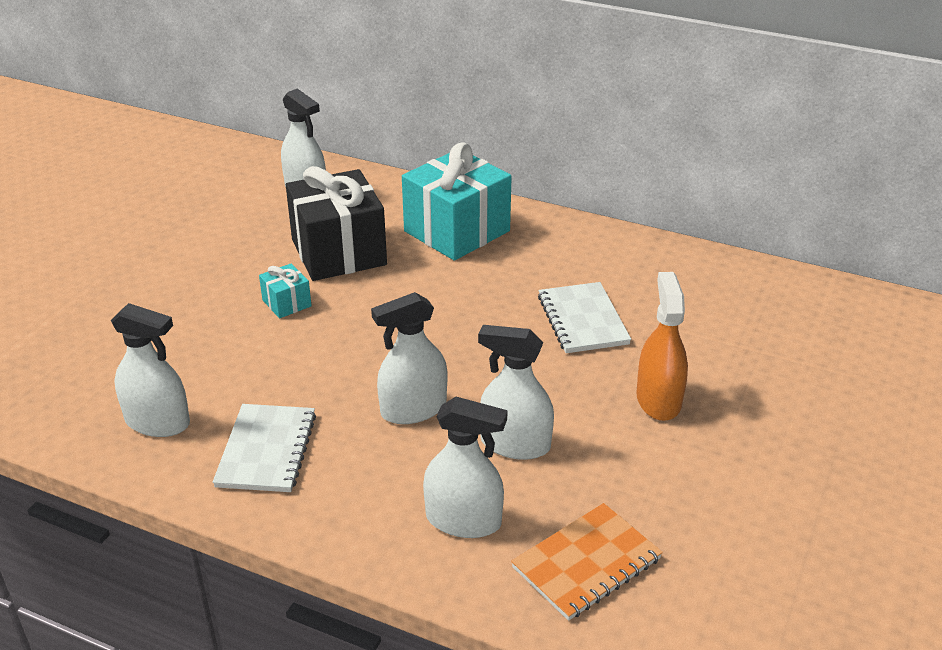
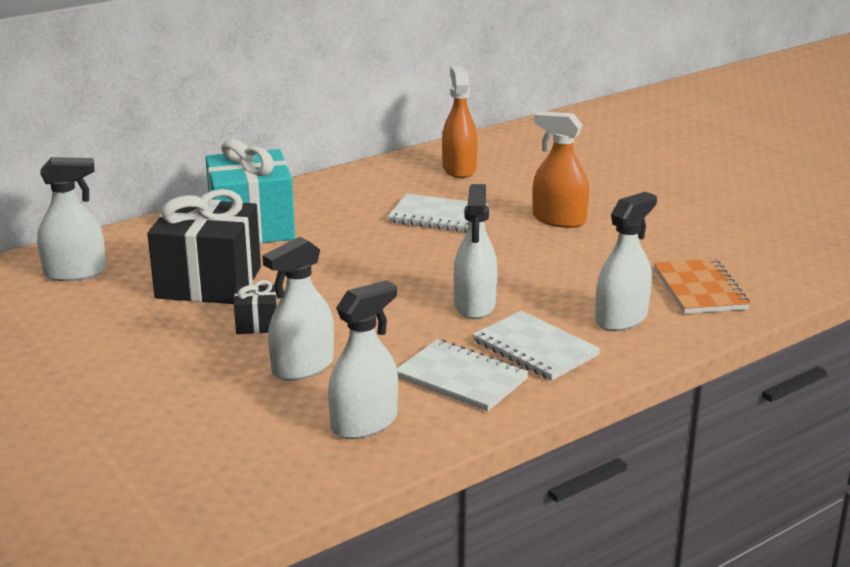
camera: 60 degrees left, 10 degrees down
turquoise gift [259,263,312,318] -> black gift [234,280,278,334]
white spray bottle [478,325,554,460] -> white spray bottle moved to [262,237,334,381]
none -> orange spray bottle [442,66,478,178]
none -> white notebook [473,311,601,381]

